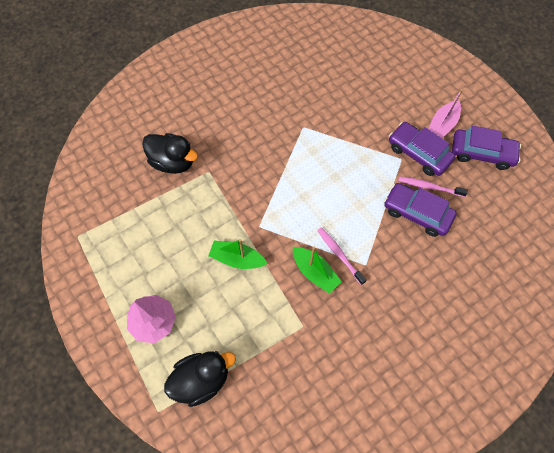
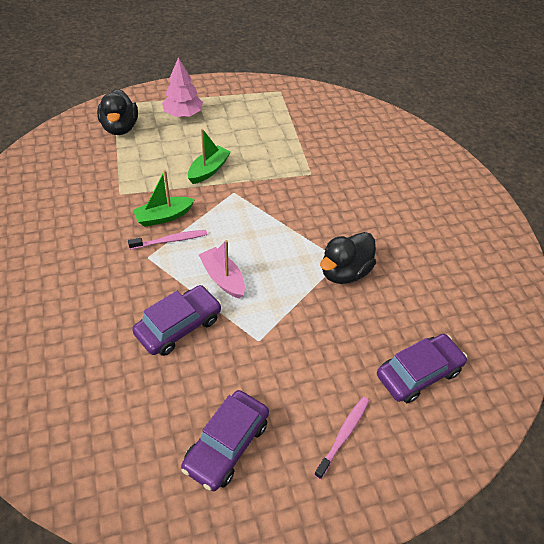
camera: 105 degrees right, 15 degrees down
black duck [142,133,198,174] -> black duck moved to [320,232,376,284]
purple car [389,122,455,176] -> purple car moved to [377,334,467,403]
pink toothbrush [398,176,468,197] -> pink toothbrush moved to [314,397,369,479]
pink boat [428,89,463,138] -> pink boat moved to [199,240,245,299]

